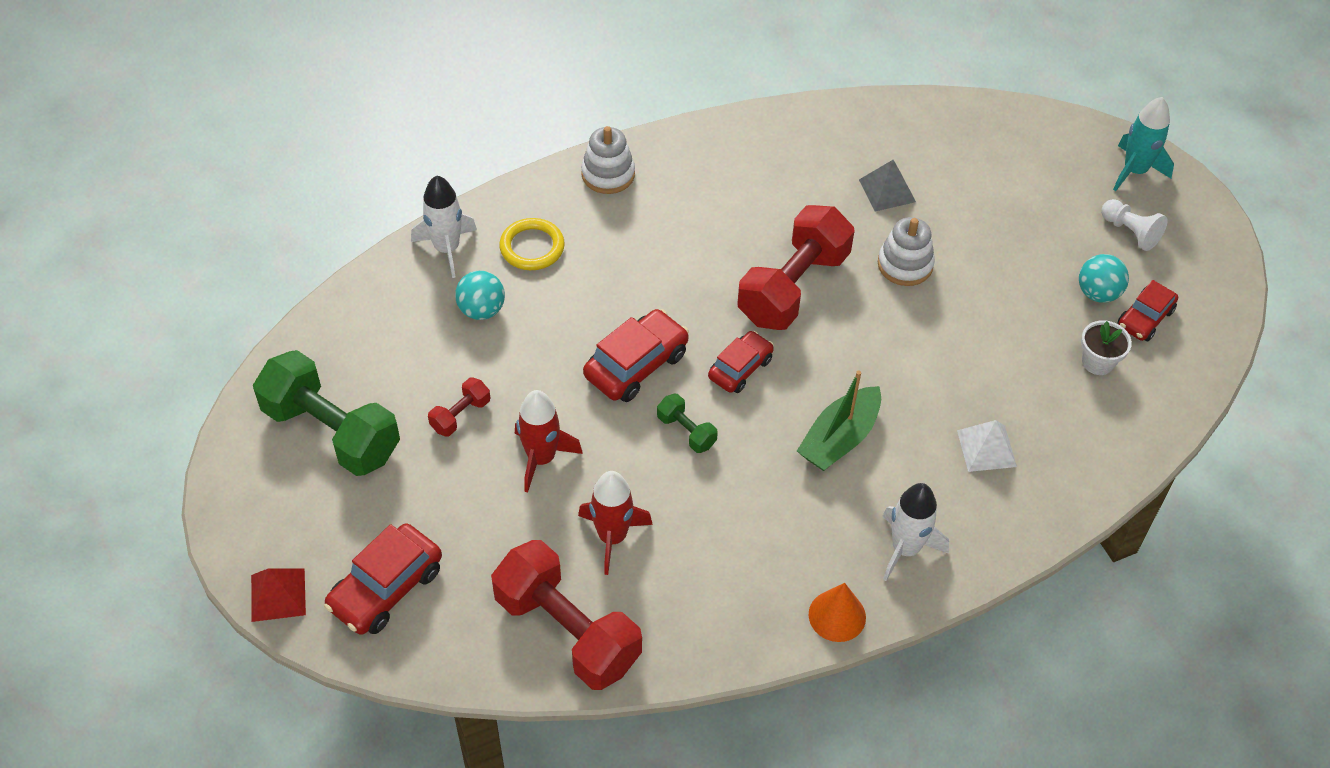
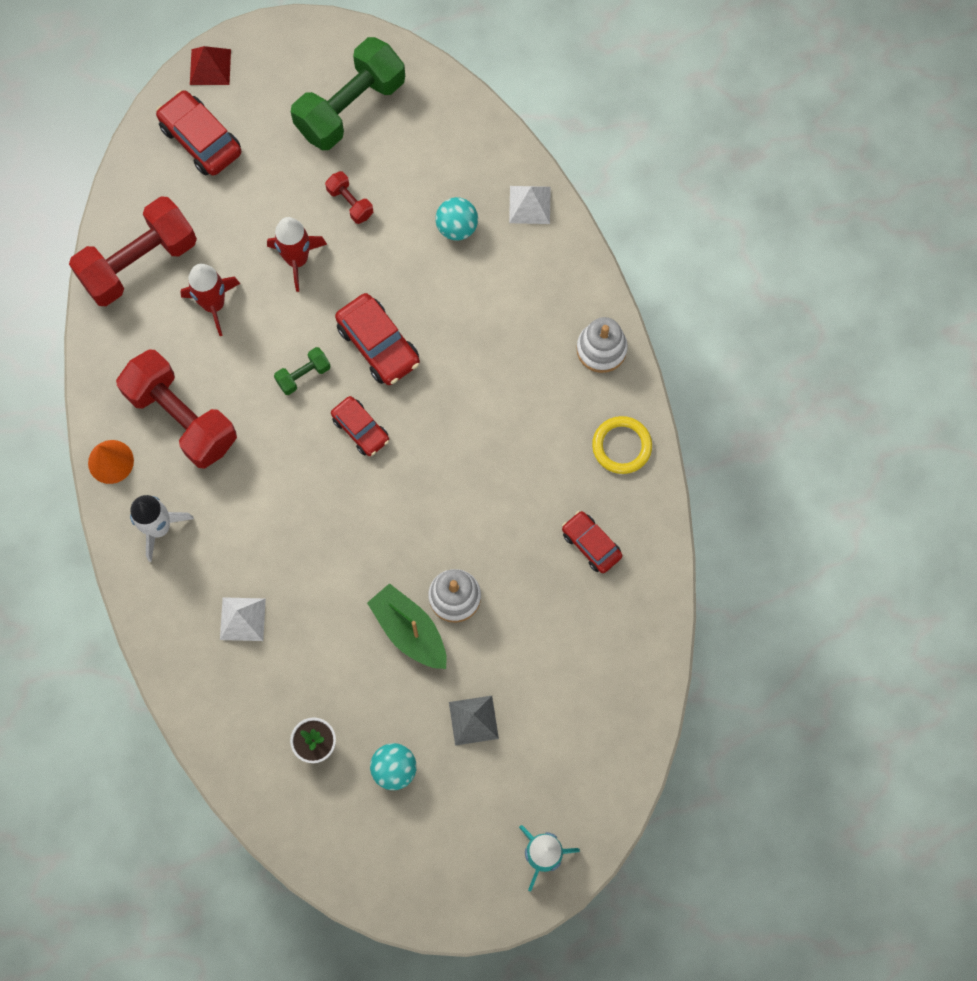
camera: 100 degrees right, 20 degrees up
white rocket [411,175,477,278] -> white pyramid [509,186,551,224]
yellow ring [499,218,565,270] -> yellow ring moved to [592,416,652,474]
red dumbbell [738,205,854,330] -> red dumbbell moved to [116,349,237,469]
green boat [797,370,881,471] -> green boat moved to [367,583,447,669]
grey pyramid [859,160,916,212] -> grey pyramid moved to [449,696,499,746]
white pawn [1101,199,1167,251] -> none
red car [1118,280,1178,341] -> red car moved to [562,511,622,573]

